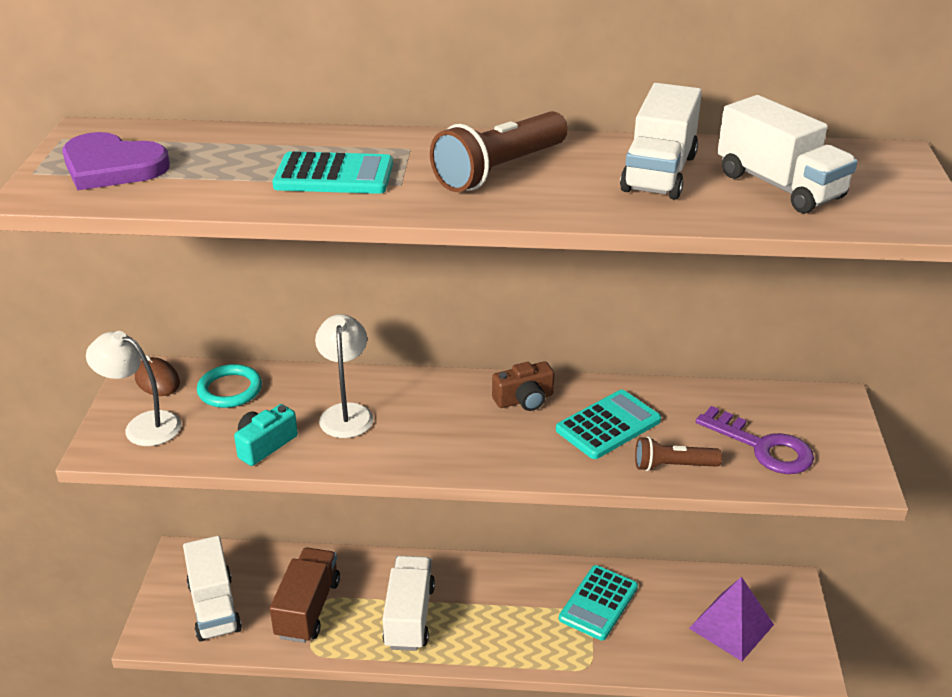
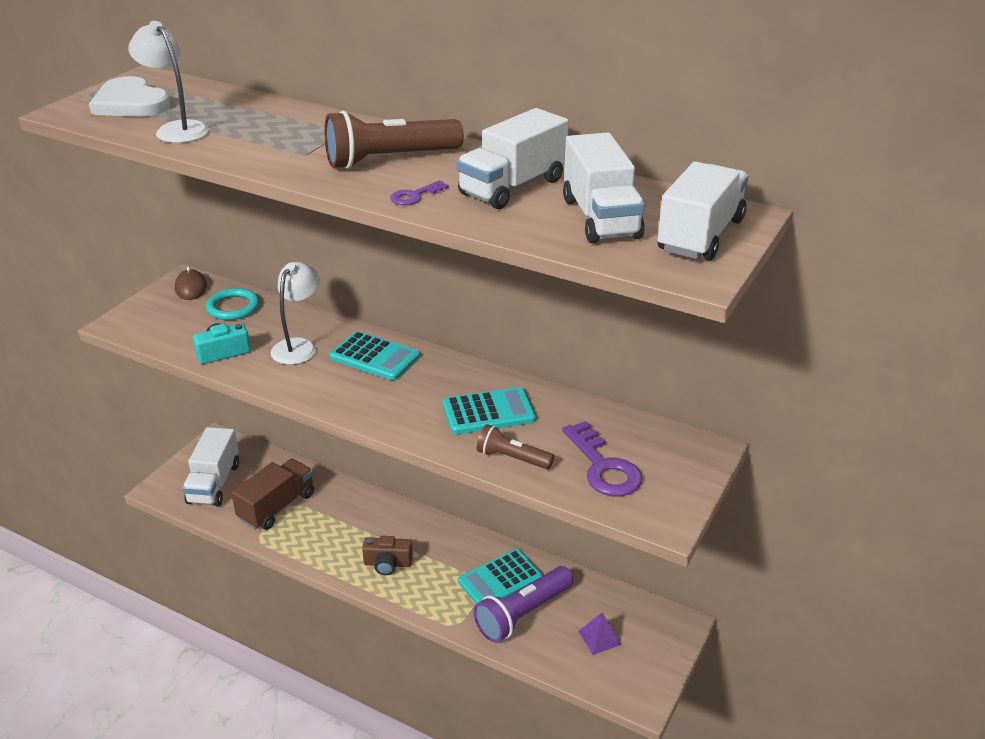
camera: 25 degrees right, 0 degrees up
purple heart [62,132,170,190] -> white heart [89,76,171,117]
white lamp [86,331,181,446] -> white lamp moved to [128,21,209,143]
turquoise calculator [272,151,393,194] -> turquoise calculator moved to [329,331,420,381]
white truck [382,556,435,651] -> white truck moved to [658,162,748,261]
brown camera [492,361,554,411] -> brown camera moved to [362,536,413,575]
purple pyramid [689,577,774,661] -> purple pyramid [578,613,622,655], size x0.56
none -> purple key [390,180,449,205]
none -> purple flashlight [474,566,574,643]

